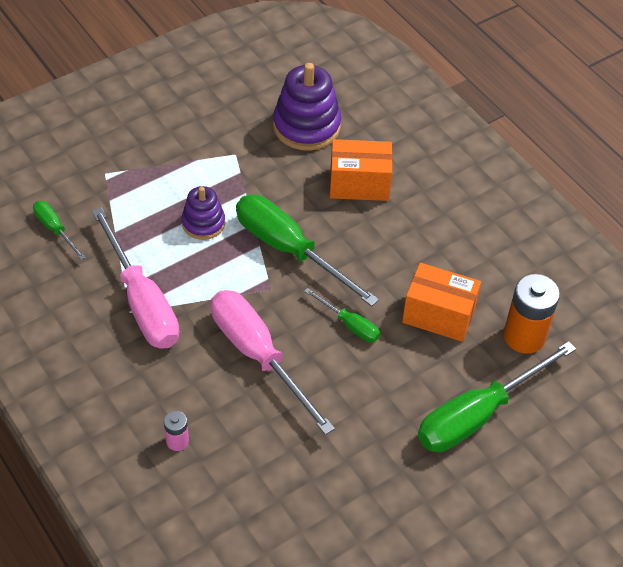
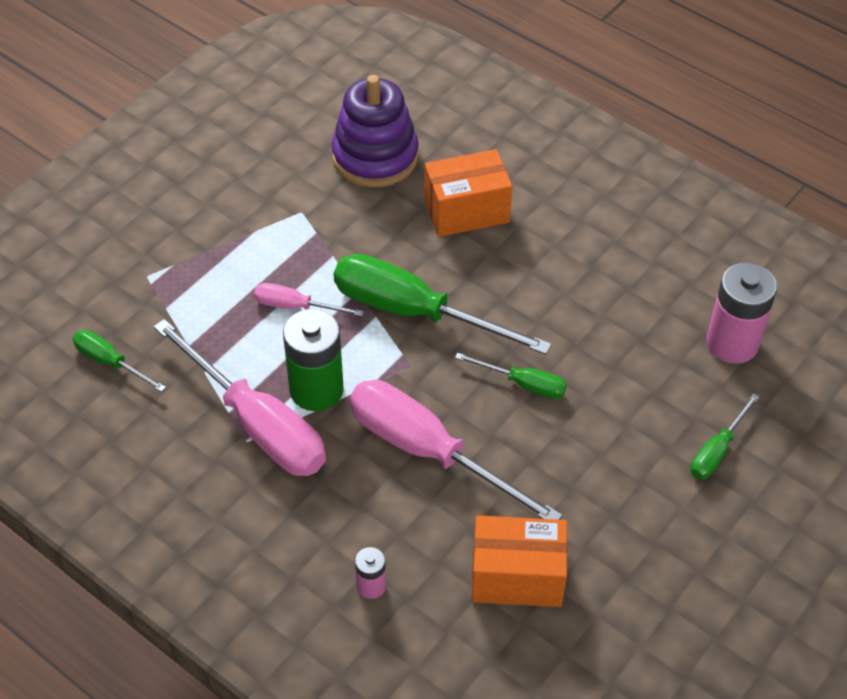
camera: 15 degrees left, 0 degrees up
purple stacking toy [181,186,225,240] -> pink screwdriver [254,283,364,316]
orange box [402,263,481,342] -> orange box moved to [472,515,567,607]
green screwdriver [418,341,576,452] -> green screwdriver [690,393,760,479], size x0.49
orange battery [503,274,560,354] -> pink battery [706,262,777,364]
none -> green battery [283,309,344,411]

